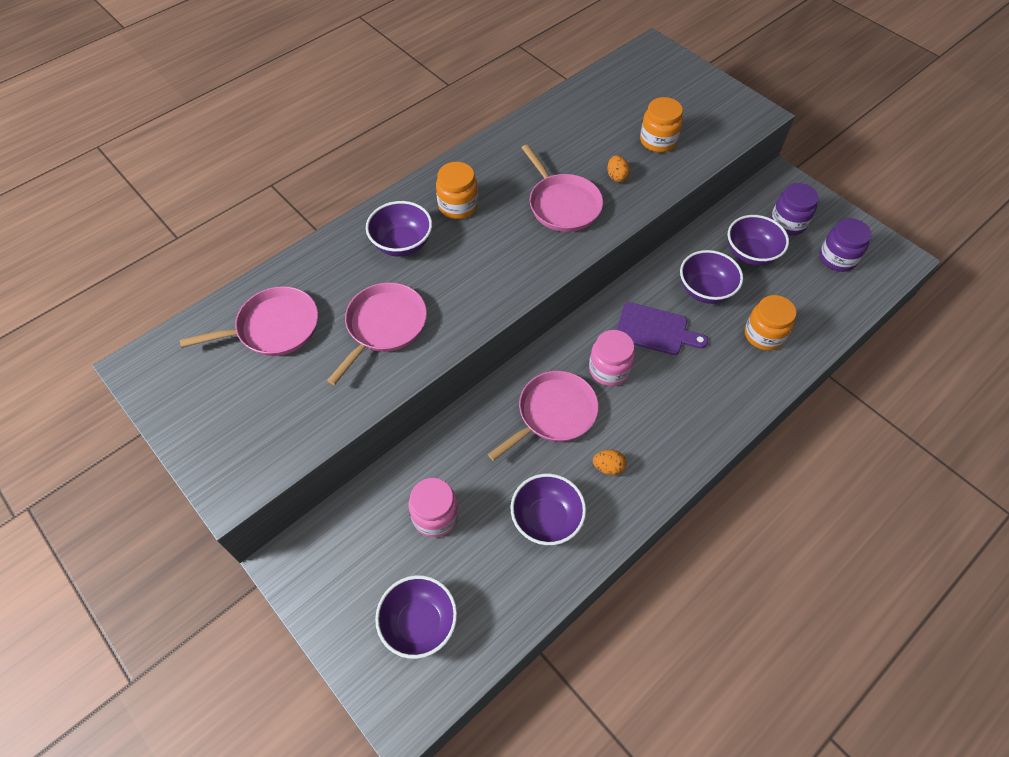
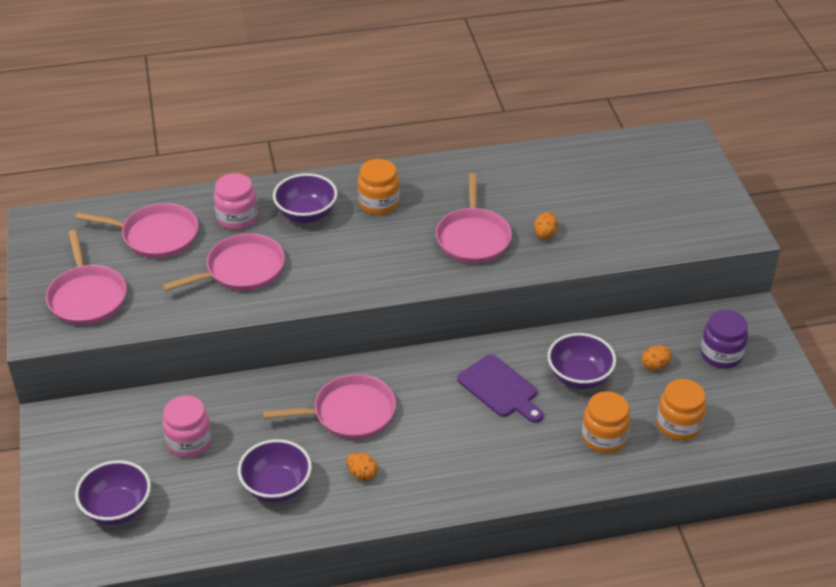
camera: 30 degrees right, 15 degrees down
pink jar [589,330,635,386] -> pink jar moved to [214,173,258,230]
orange jar [640,97,683,152] -> orange jar moved to [657,379,706,440]
purple bowl [728,215,789,266] -> orange egg [642,346,672,371]
purple jar [820,218,872,272] -> none
none -> pink pan [46,230,127,325]

